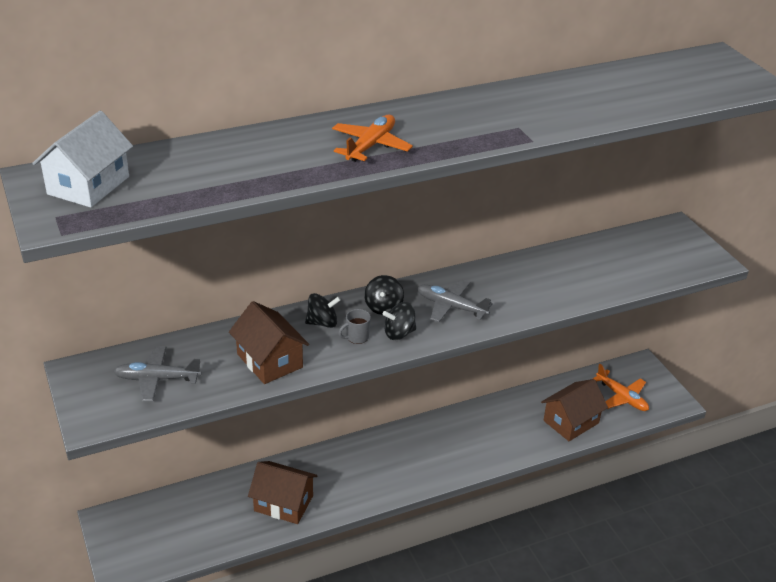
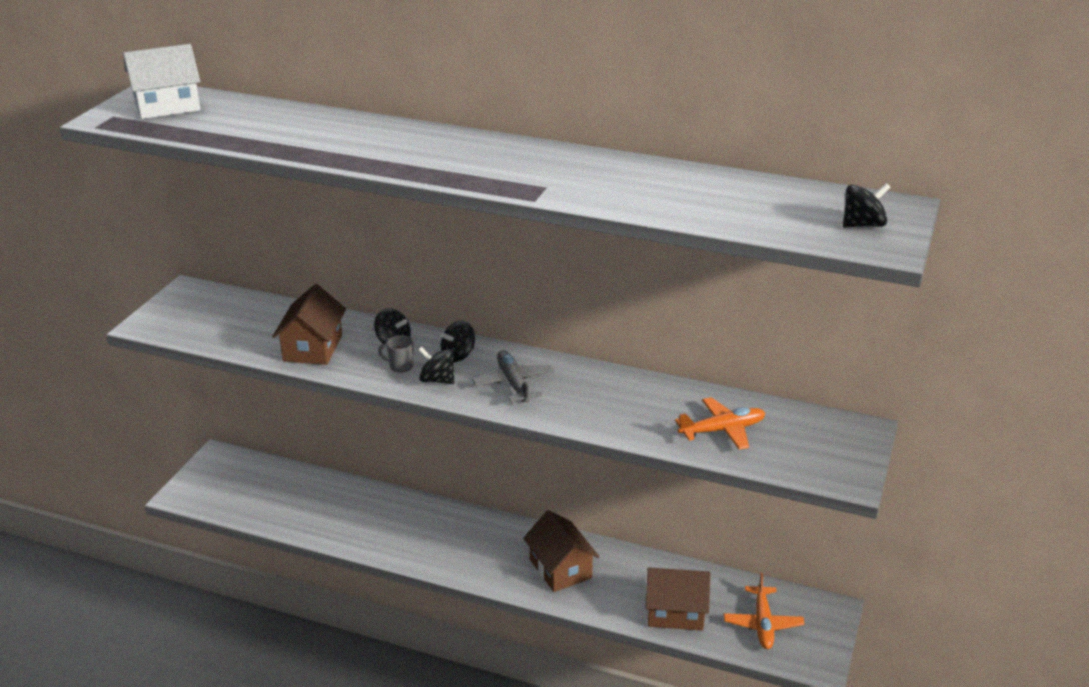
camera: 45 degrees right, 5 degrees down
grey plane [113,346,202,402] -> none
brown house [248,461,317,524] -> brown house moved to [523,510,599,592]
orange plane [332,115,413,162] -> orange plane moved to [675,397,765,450]
none -> black spinning top [843,183,891,228]

